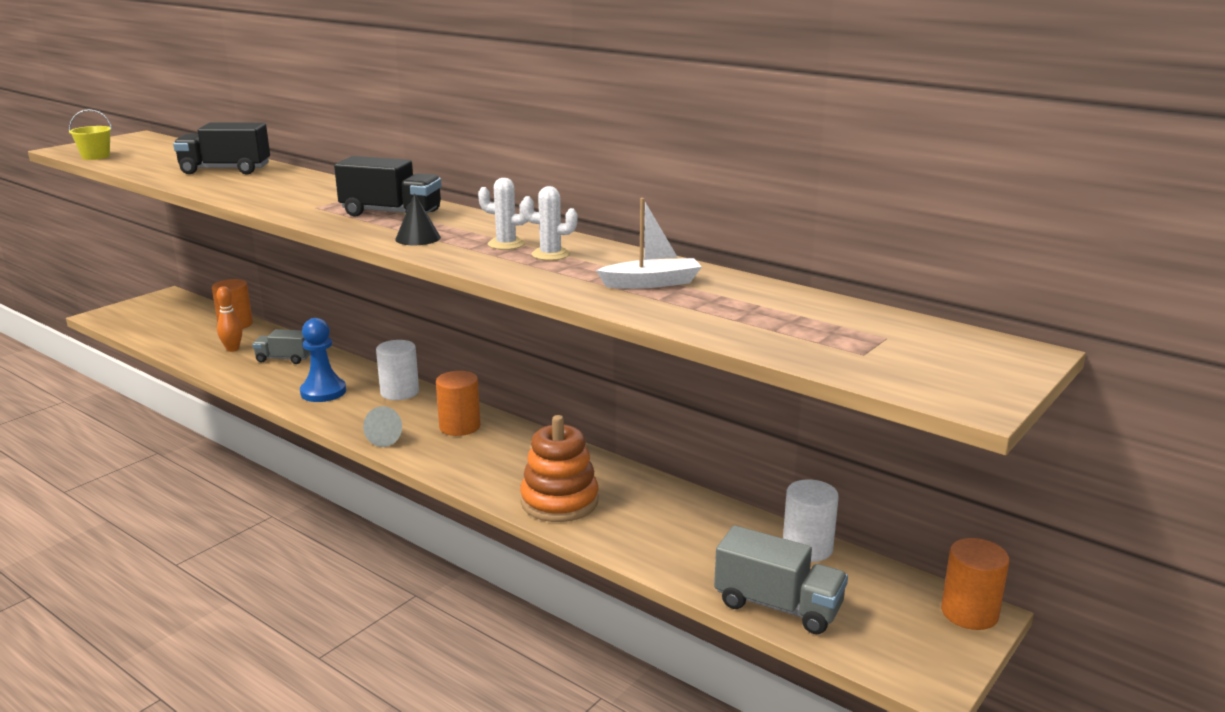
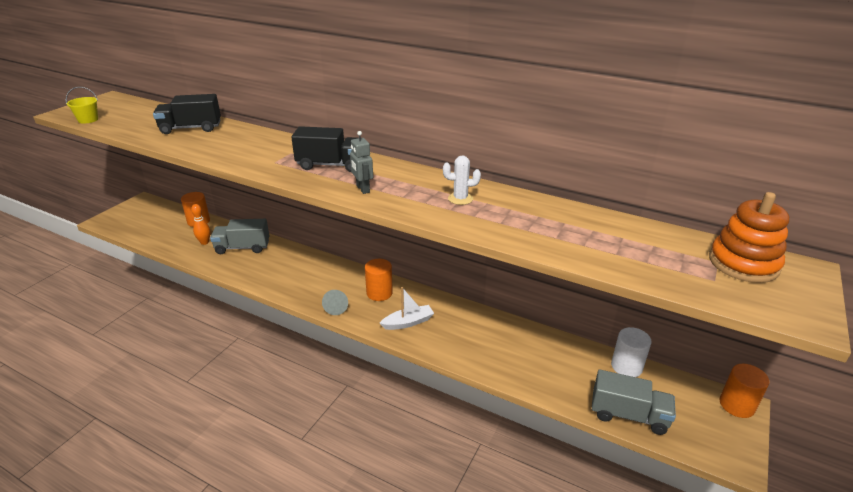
camera: 10 degrees left, 10 degrees up
grey truck [252,329,311,364] -> grey truck [210,219,269,254], size x1.52
blue pawn [300,318,346,402] -> none
white cylinder [376,340,419,400] -> none
black cone [395,193,441,245] -> grey robot [350,131,373,194]
white cactus [478,178,528,250] -> none
orange stacking toy [520,415,599,522] -> orange stacking toy moved to [709,192,789,283]
white boat [596,198,702,289] -> white boat moved to [380,287,434,330]

